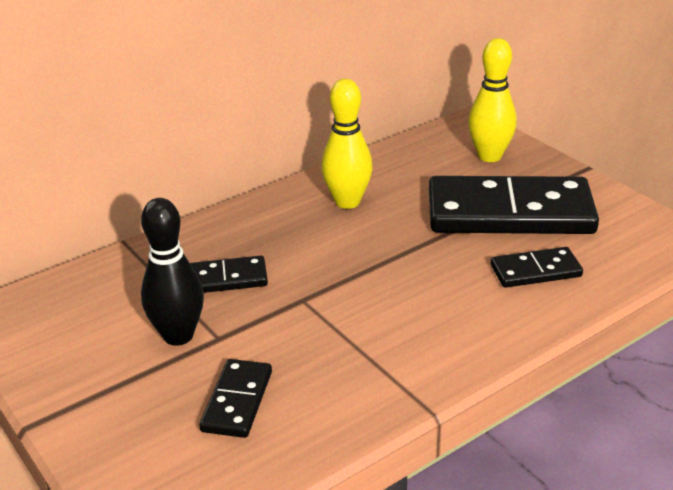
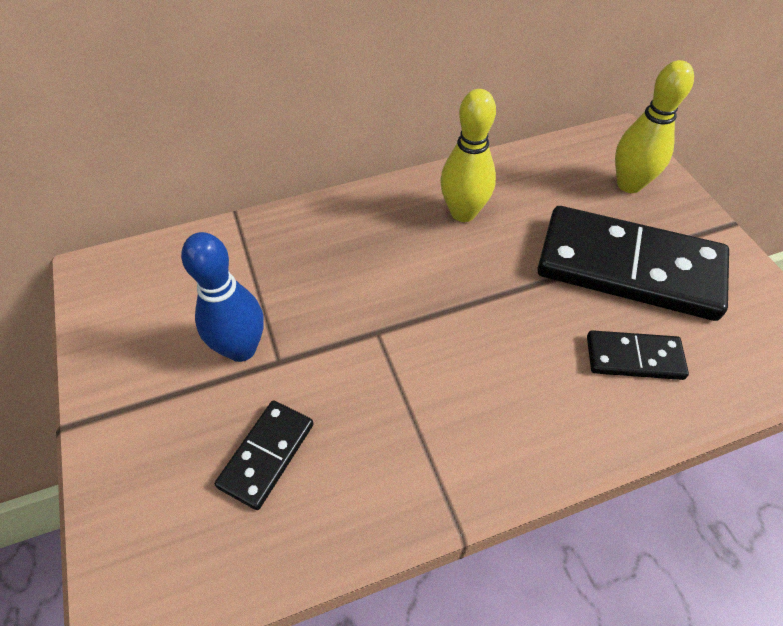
camera: 15 degrees right, 20 degrees up
black bowling pin [141,198,204,346] -> blue bowling pin [181,232,264,362]
black domino [190,256,268,293] -> none

